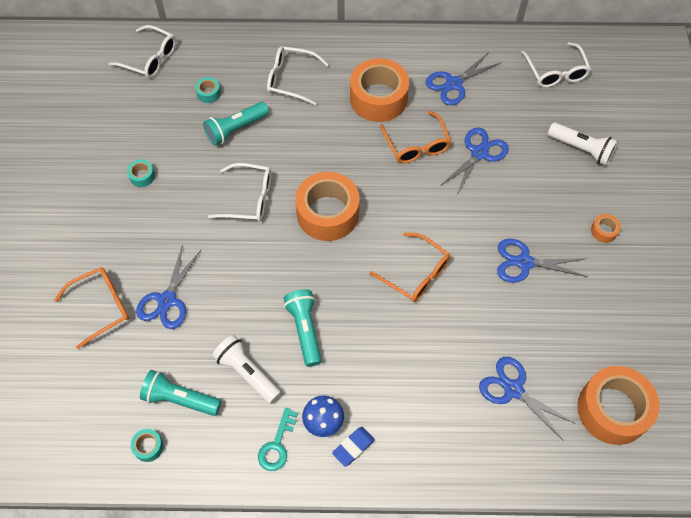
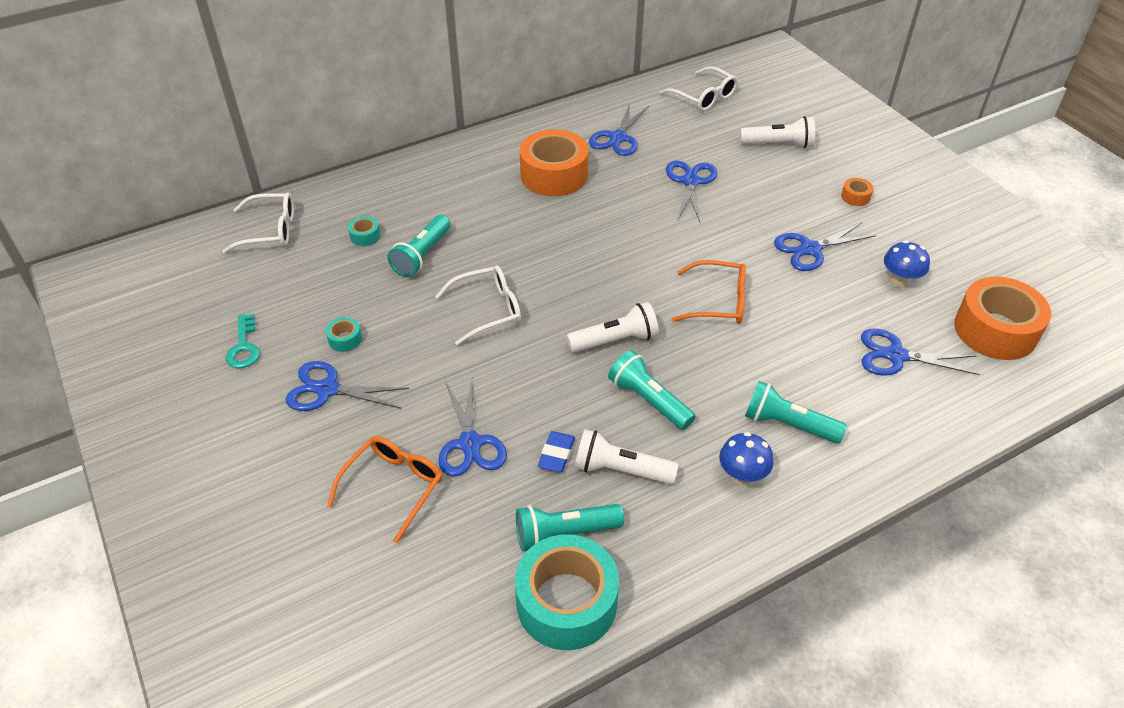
camera: 30 degrees left, 15 degrees down
turquoise tape [131,429,164,462] -> turquoise tape [515,534,619,650], size x2.42
turquoise key [258,408,298,471] -> turquoise key moved to [226,314,260,368]
white glasses [267,46,329,105] -> none
orange tape [295,172,359,241] -> none
blue eraser [332,427,375,467] -> blue eraser moved to [538,431,575,472]
orange glasses [380,111,451,163] -> none
none -> blue scissors [286,361,409,411]
none -> white flashlight [567,302,659,353]
none -> turquoise flashlight [745,381,847,444]
none -> blue mushroom [884,241,930,287]

